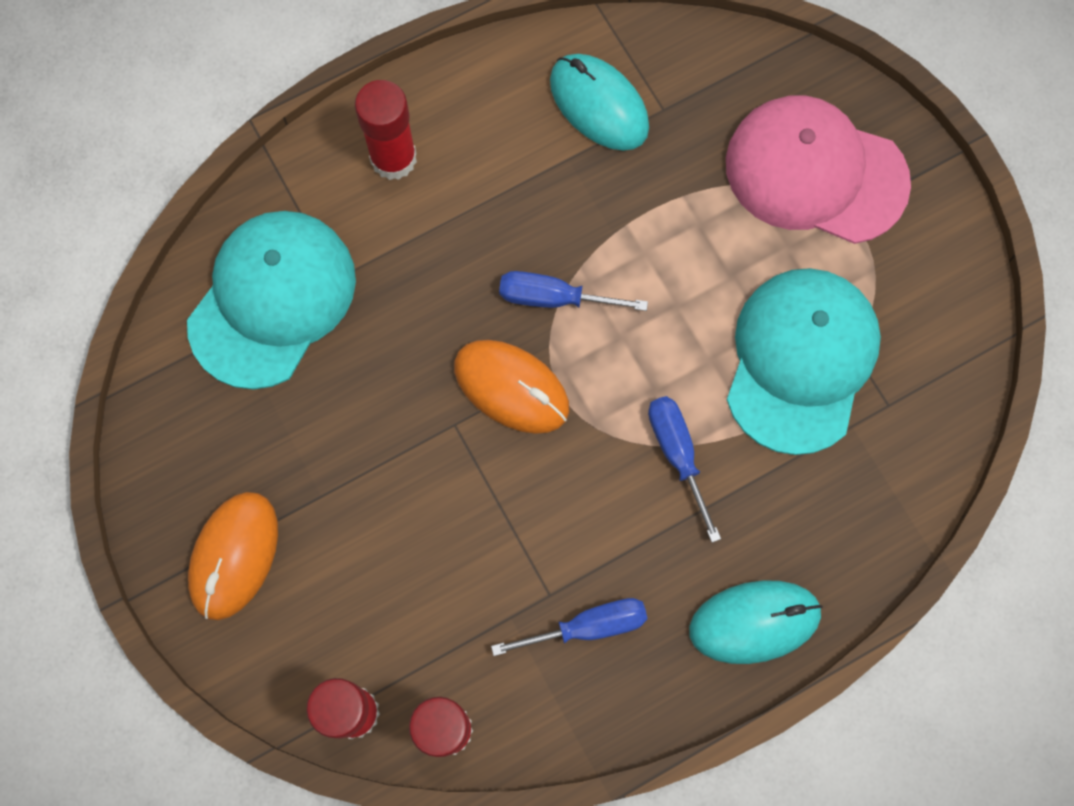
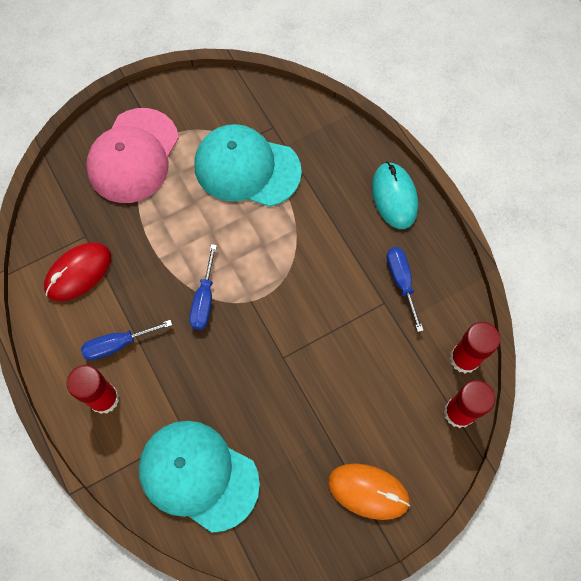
camera: 90 degrees left, 5 degrees down
orange mouse [454,340,569,434] -> none
turquoise mouse [550,54,649,151] -> red mouse [44,242,111,301]
blue screwdriver [648,396,721,543] -> blue screwdriver moved to [81,320,172,360]

